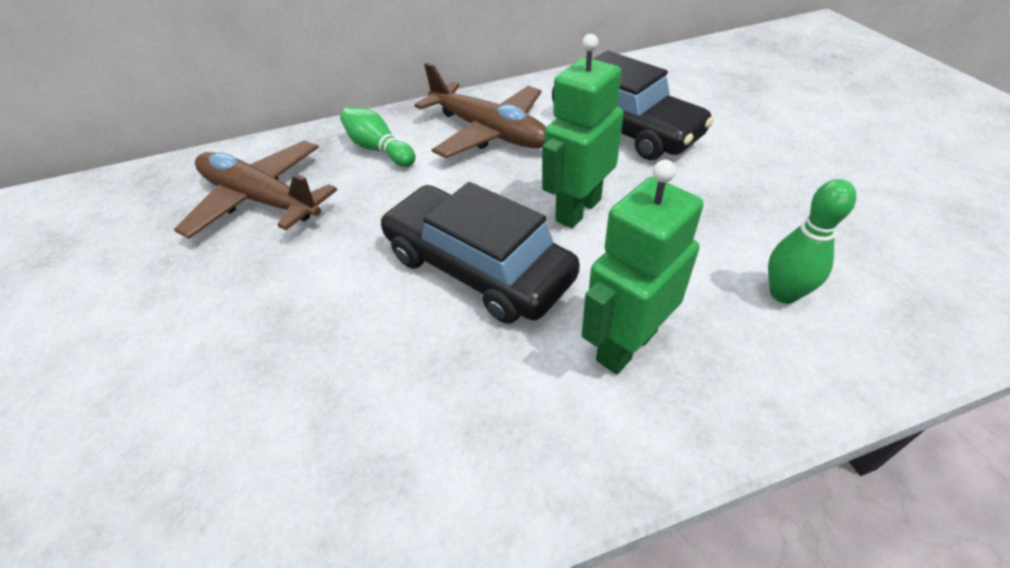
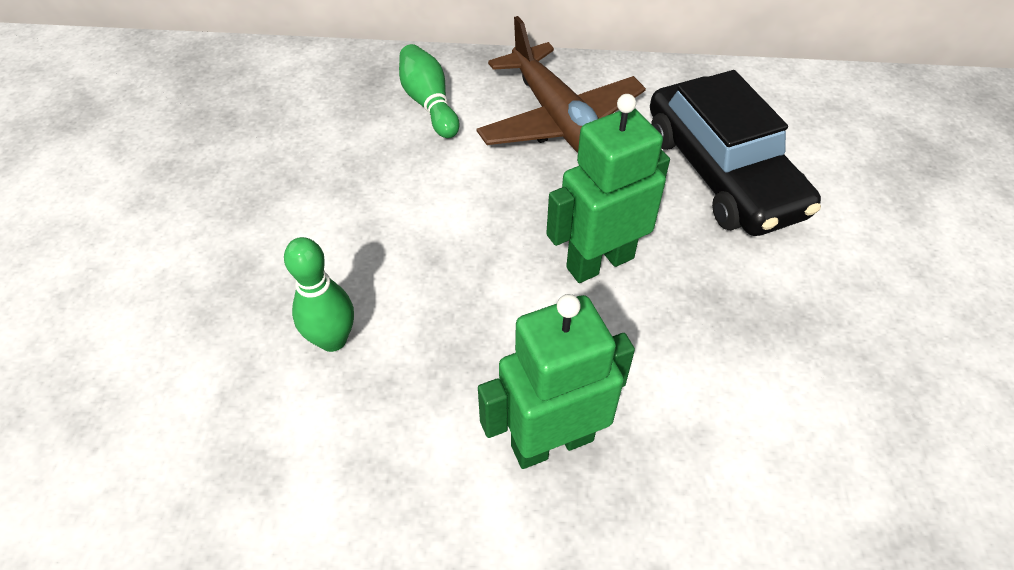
camera: 20 degrees right, 5 degrees up
brown plane [174,140,337,239] -> none
black car [380,182,580,324] -> none
green bowling pin [768,179,857,304] -> green bowling pin moved to [284,237,354,352]

